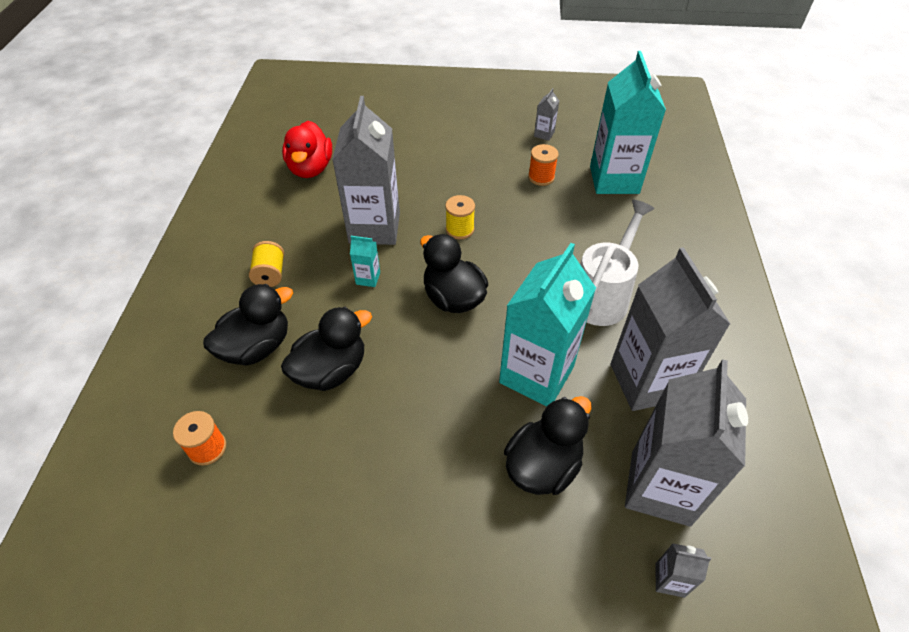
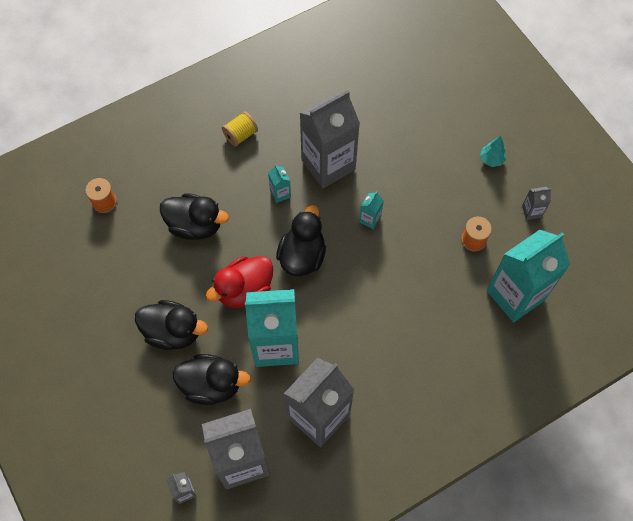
camera: 55 degrees right, 15 degrees up
black duck [203,284,293,366] -> black duck moved to [135,300,208,350]
red duck [282,121,332,178] -> red duck moved to [206,256,273,308]
yellow spool [445,195,475,239] -> turquoise carton [359,191,384,229]
white watering can [580,200,655,326] -> none
none -> turquoise tree [480,136,506,167]

